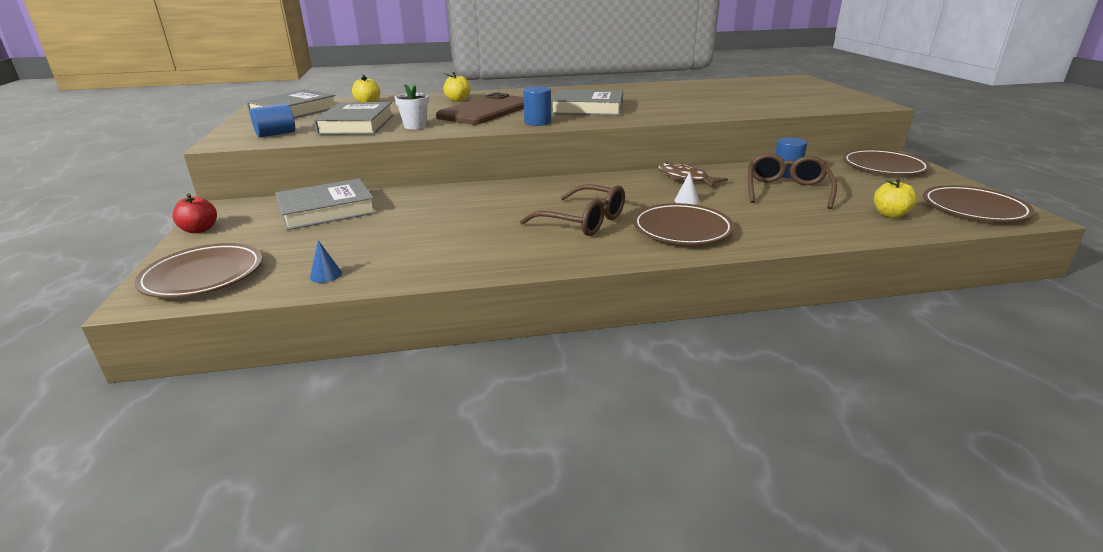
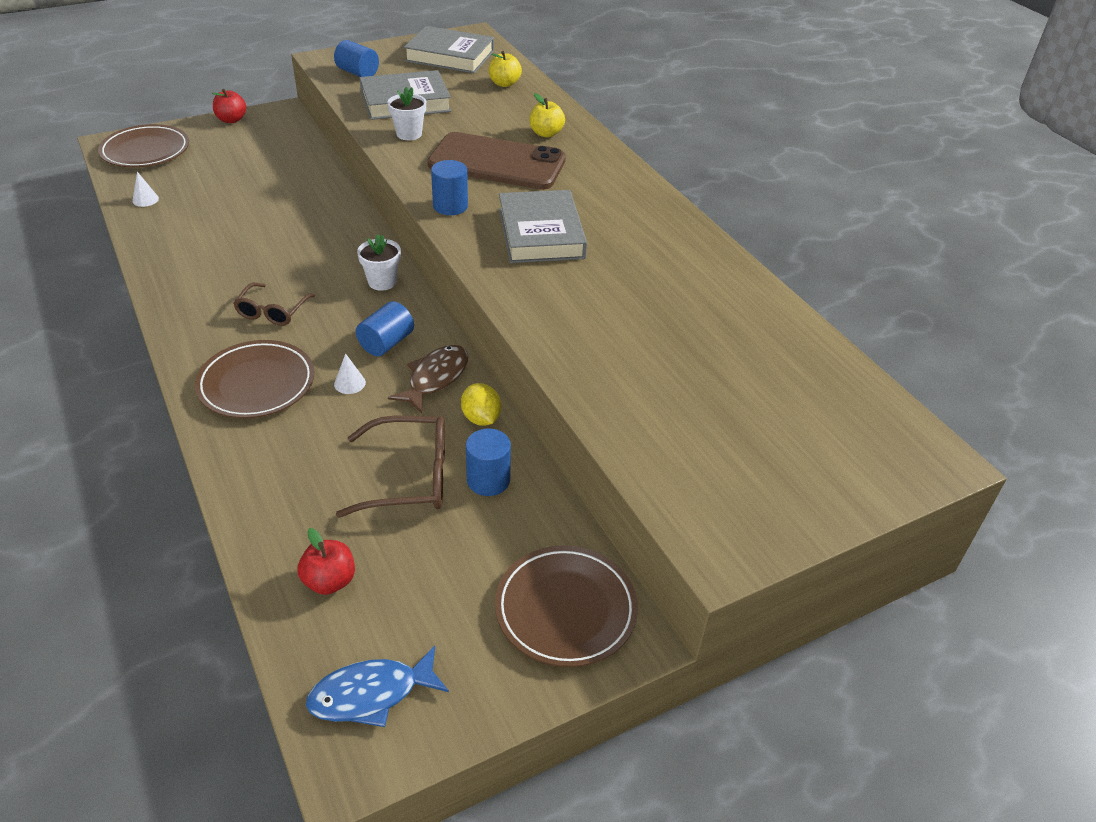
camera: 70 degrees right, 15 degrees up
grey book [275,178,376,230] -> none
blue cone [310,240,342,283] -> white cone [132,172,159,207]
brown glasses [520,184,625,236] -> brown glasses [233,283,315,326], size x0.65
yellow apple [874,178,917,218] -> red apple [297,528,355,595]
brown plate [923,185,1035,222] -> blue fish [306,646,449,727]
none -> blue cylinder [356,301,414,356]
none -> white flower pot [357,234,401,291]
none -> yellow lemon [461,383,501,426]

